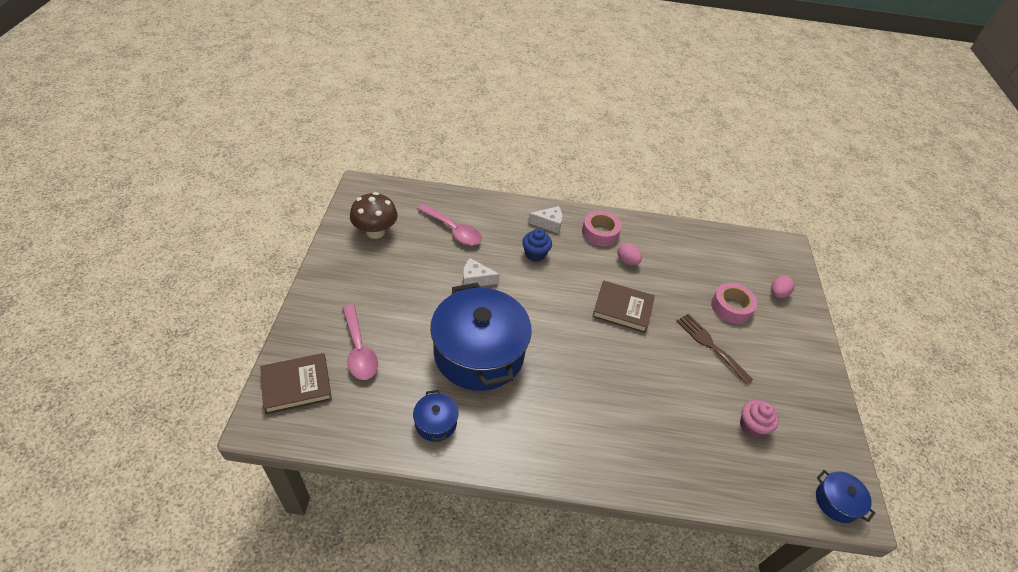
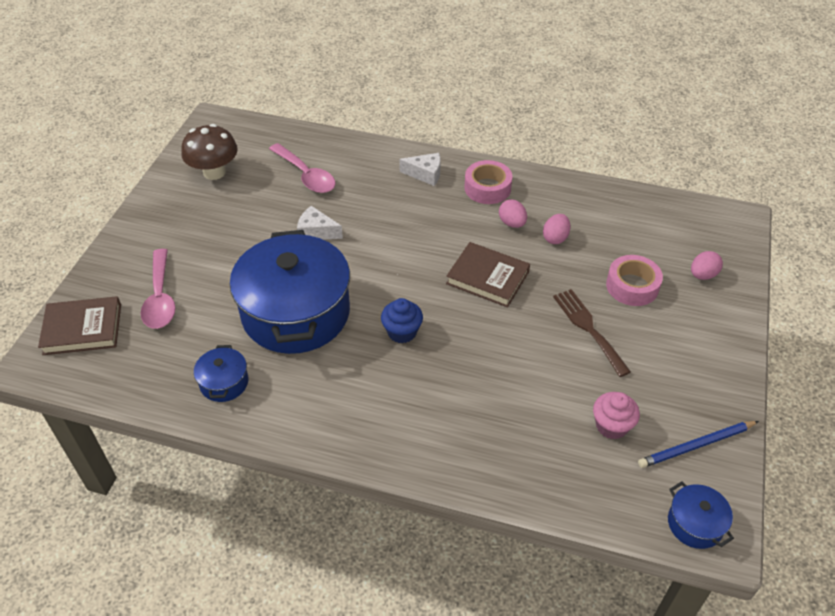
camera: 15 degrees right, 0 degrees up
blue cupcake [522,229,552,262] -> blue cupcake moved to [381,298,423,343]
none -> pink egg [543,214,570,244]
none -> blue pencil [638,421,759,468]

